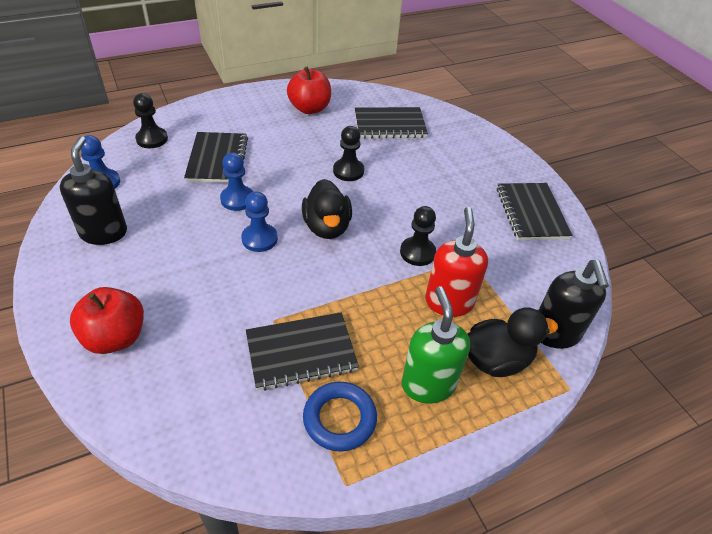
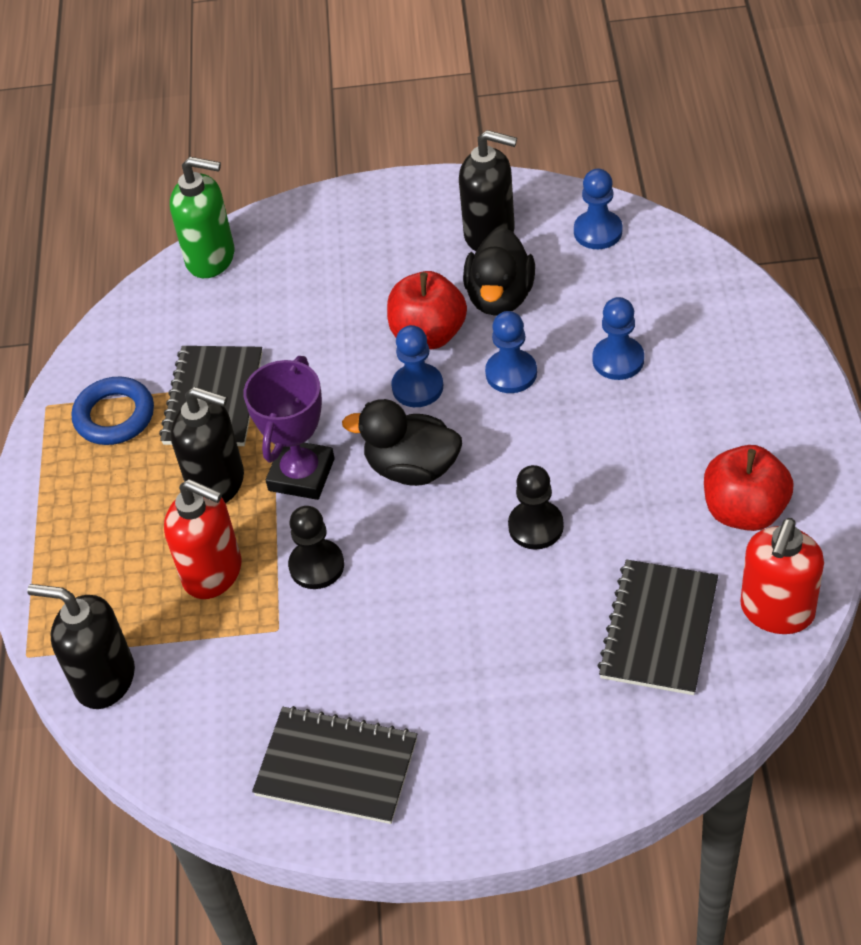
camera: 120 degrees right, 5 degrees up
red apple [70,287,144,354] -> red apple moved to [387,271,467,349]
black pawn [133,93,168,148] -> none
black notebook [184,132,248,183] -> blue pawn [592,297,644,380]
green soap dispenser [401,286,470,404] -> green soap dispenser moved to [170,157,235,278]
black duck [468,307,558,377] -> black duck moved to [463,227,535,316]
none -> black soap dispenser [171,387,244,503]
none -> purple trophy [244,356,335,500]
none -> red soap dispenser [740,518,824,634]

